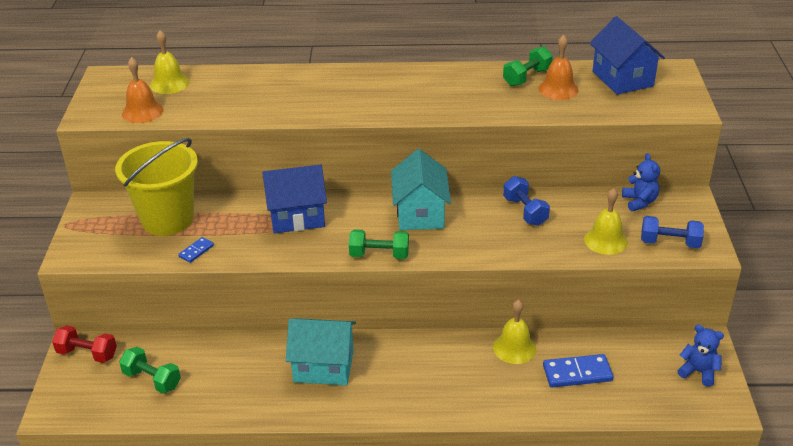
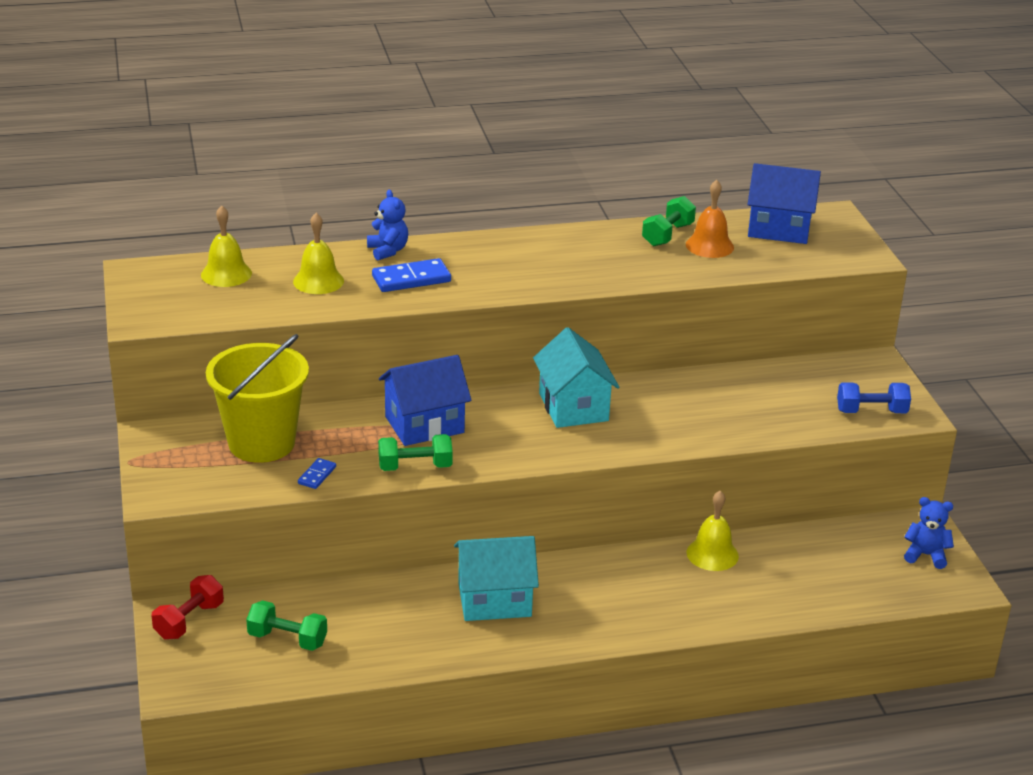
camera: 15 degrees left, 5 degrees down
red dumbbell [52,325,117,363] -> red dumbbell turned 60 degrees counterclockwise [152,575,224,640]
orange bell [122,57,163,123] -> none
green dumbbell [349,229,409,259] -> green dumbbell moved to [378,434,453,471]
blue dumbbell [503,176,550,226] -> none
blue domino [543,354,613,388] -> blue domino moved to [372,258,451,292]
yellow bell [584,188,628,255] -> yellow bell moved to [293,213,344,294]
blue house [590,16,665,95] -> blue house turned 45 degrees counterclockwise [748,163,821,244]
blue teddy bear [622,153,660,211] -> blue teddy bear moved to [367,190,408,261]

